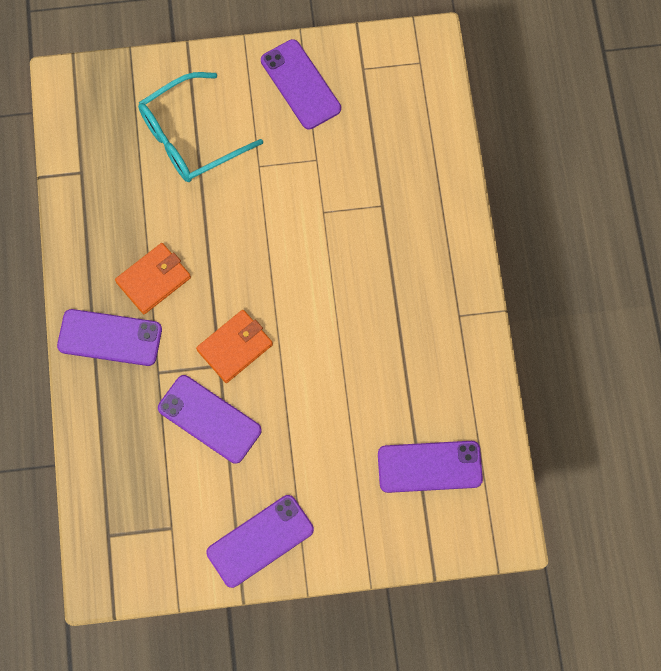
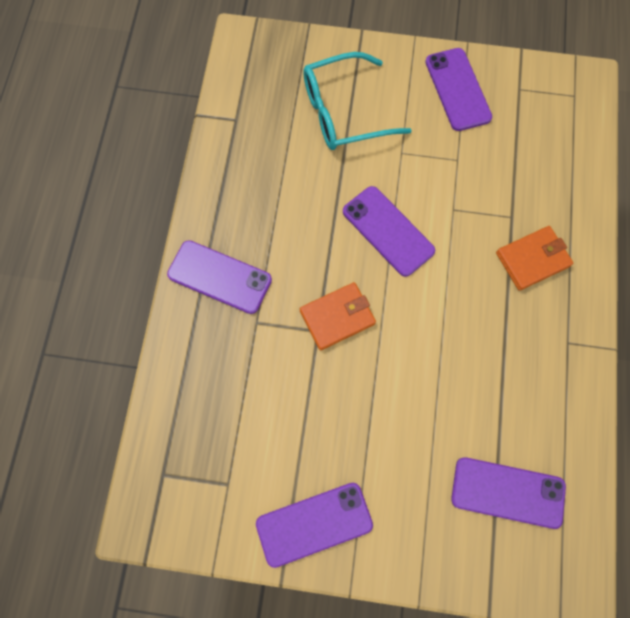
camera: 15 degrees right, 0 degrees up
orange wallet [115,243,191,314] -> orange wallet moved to [496,226,573,291]
purple phone [158,375,262,464] -> purple phone moved to [343,186,435,277]

